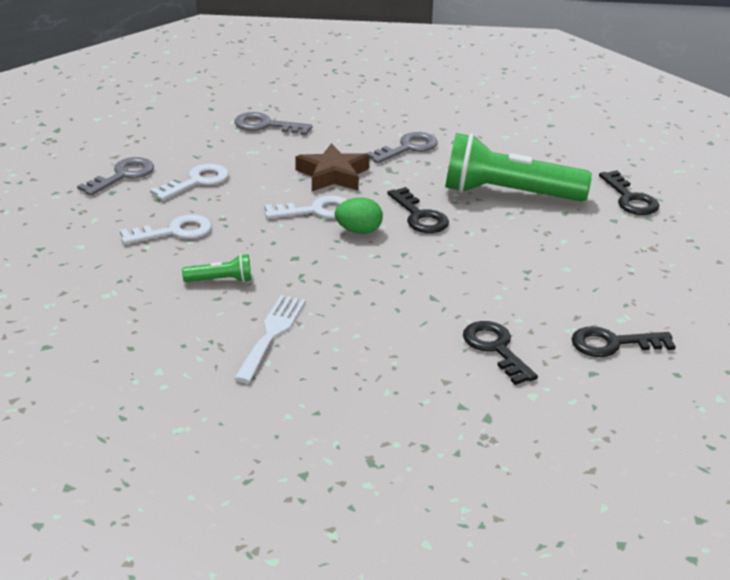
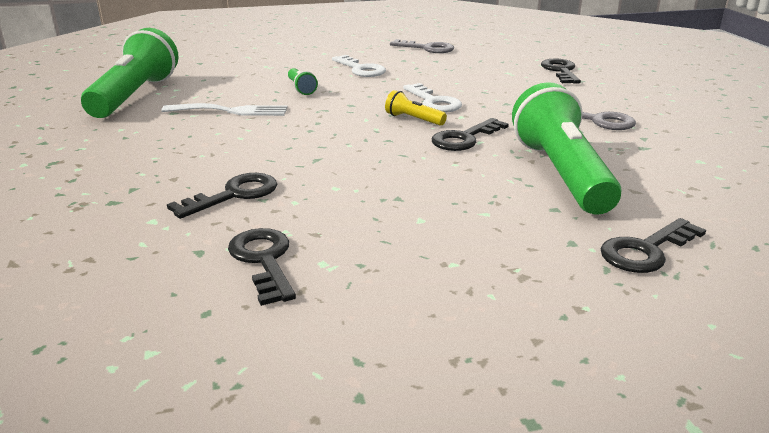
camera: 75 degrees right, 5 degrees down
white key [150,164,229,200] -> none
grey key [234,112,312,135] -> black key [541,59,581,84]
brown star [295,143,370,191] -> none
green egg [335,197,383,234] -> yellow flashlight [385,90,447,126]
none -> green flashlight [81,28,179,118]

